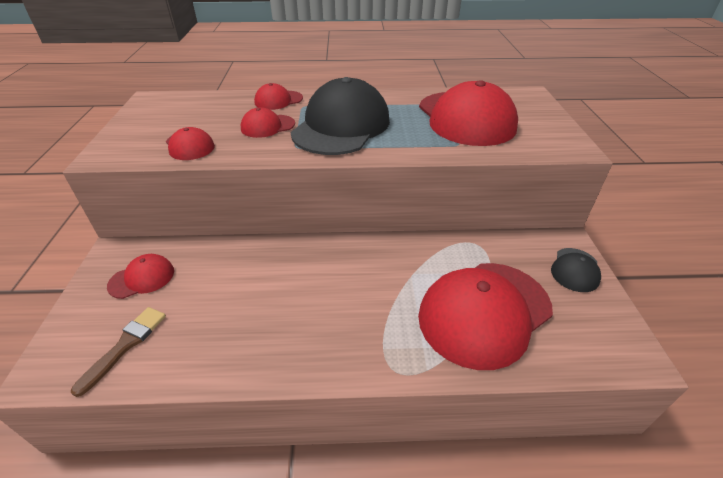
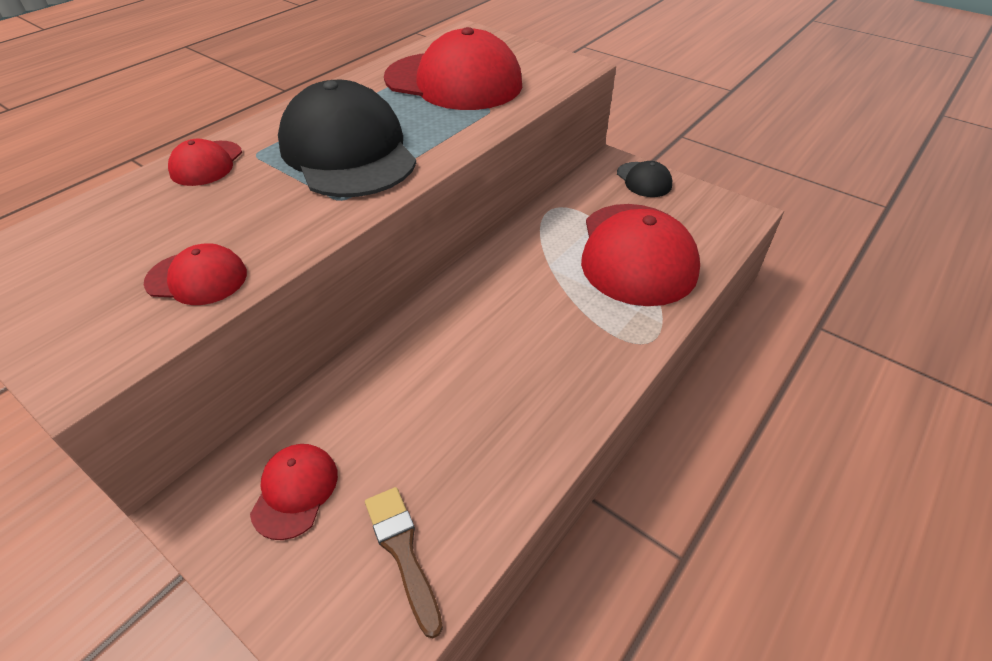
camera: 50 degrees left, 5 degrees up
red cap [241,107,295,138] -> none

